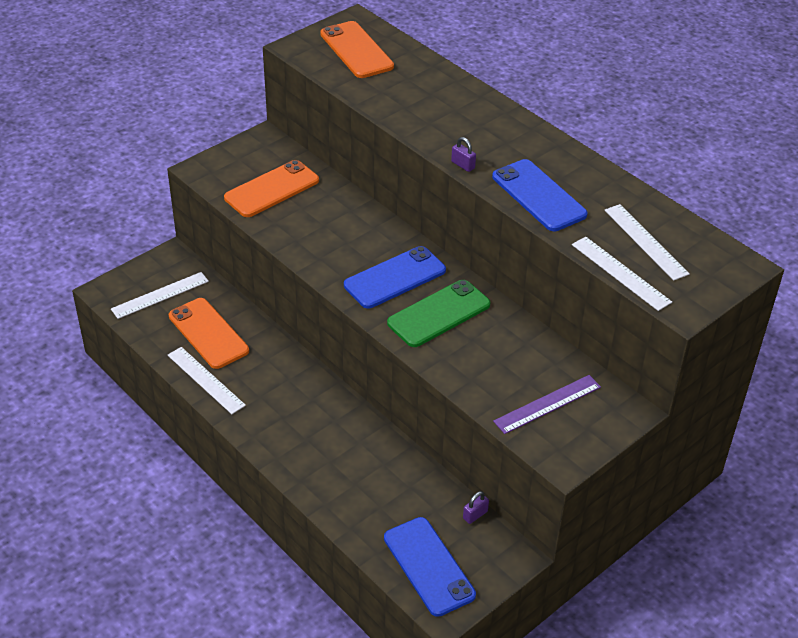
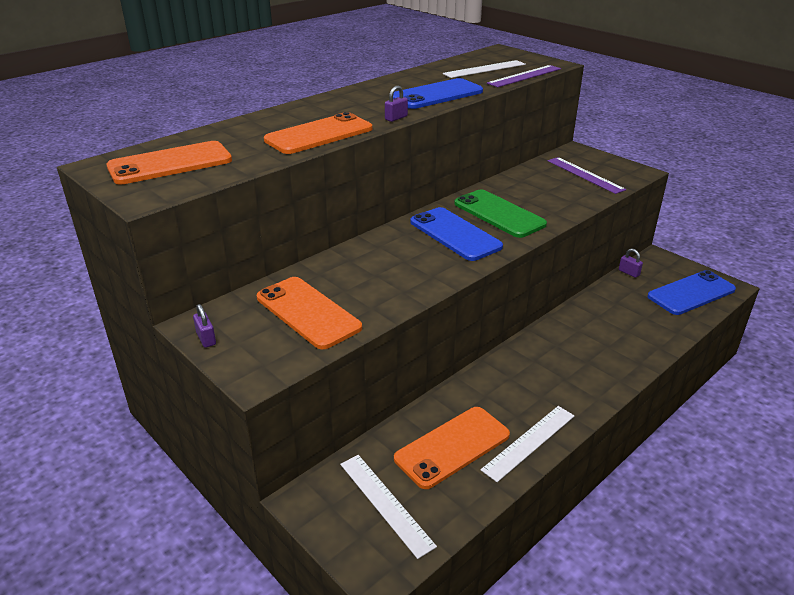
camera: 90 degrees left, 10 degrees down
white ruler [572,237,672,311] -> purple ruler [487,65,561,87]
none -> purple padlock [193,304,216,348]
none -> orange phone [264,112,372,154]

